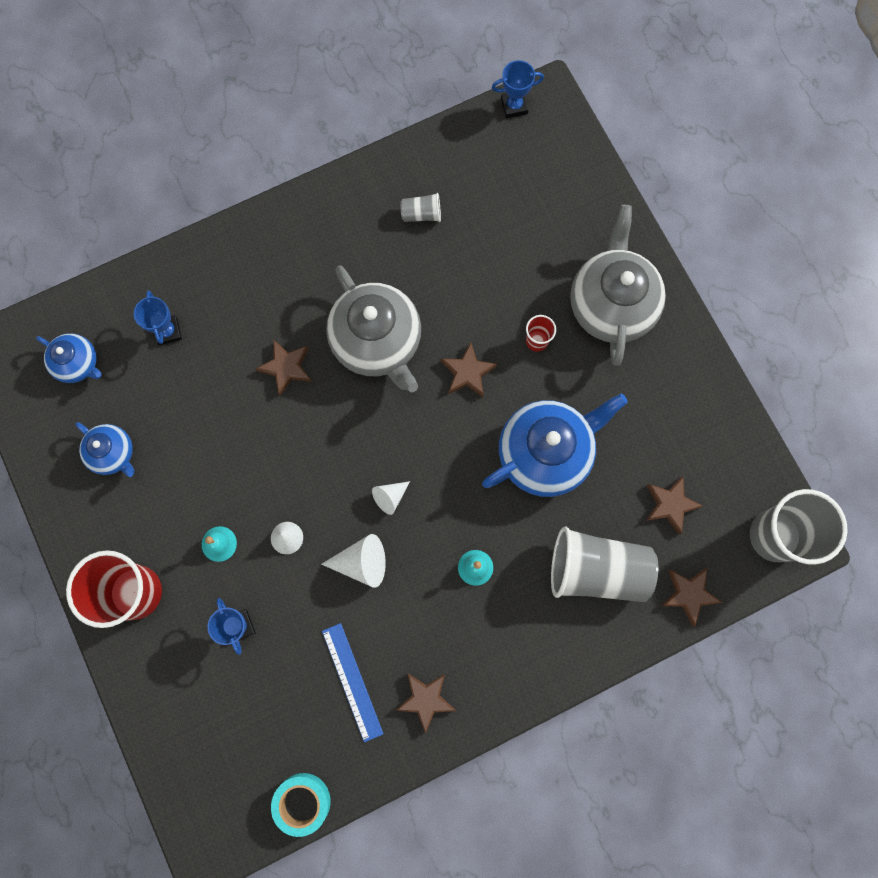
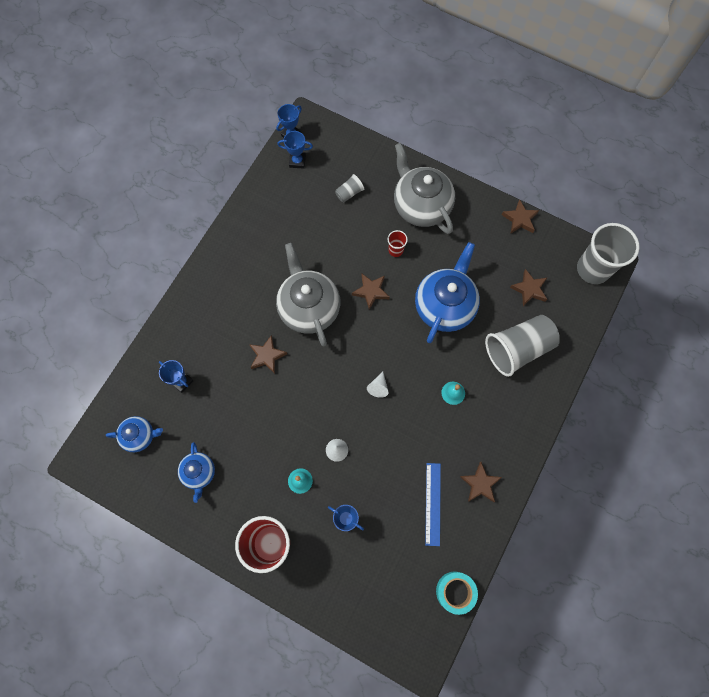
camera: 35 degrees left, 5 degrees down
blue teapot [75,422,135,477] -> blue teapot turned 75 degrees clockwise [178,442,215,503]
white cone [321,534,386,588] -> none
blue ruler [322,623,383,742] -> blue ruler turned 60 degrees clockwise [425,463,441,546]
grey teapot [326,265,421,392] -> grey teapot turned 135 degrees counterclockwise [276,243,340,346]
grey cup [400,193,441,222] -> grey cup moved to [335,174,364,202]
brown star [661,568,723,626] -> brown star moved to [501,199,539,233]
none -> blue trophy [277,131,313,169]

